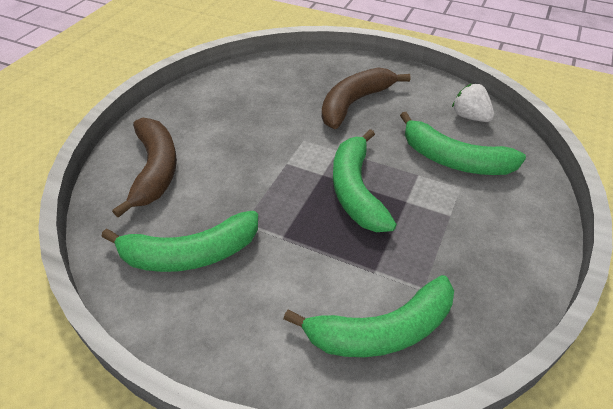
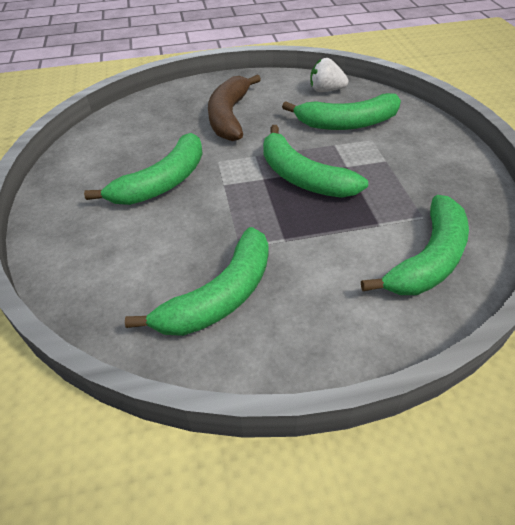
camera: 35 degrees left, 0 degrees up
brown banana [112,118,177,218] -> none
none -> green banana [84,133,203,205]

